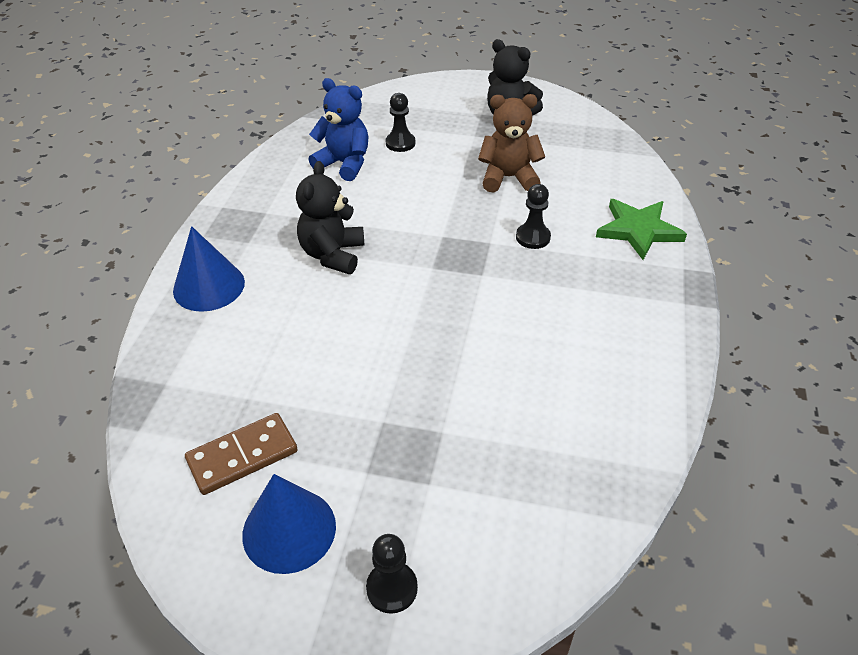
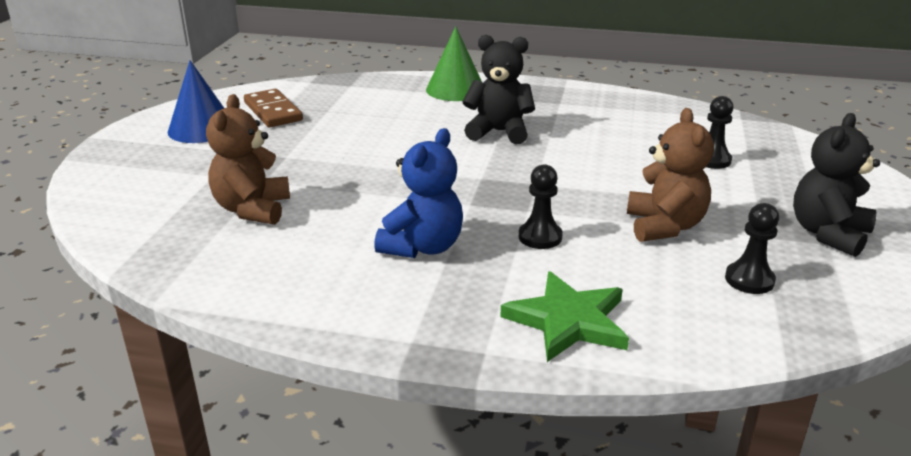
camera: 90 degrees right, 15 degrees down
blue cone [173,226,245,312] -> green cone [426,26,482,101]
blue teddy bear [309,78,368,181] -> blue teddy bear moved to [374,128,463,258]
black pawn [366,534,418,614] -> black pawn moved to [725,203,779,294]
none -> brown teddy bear [206,94,290,225]

